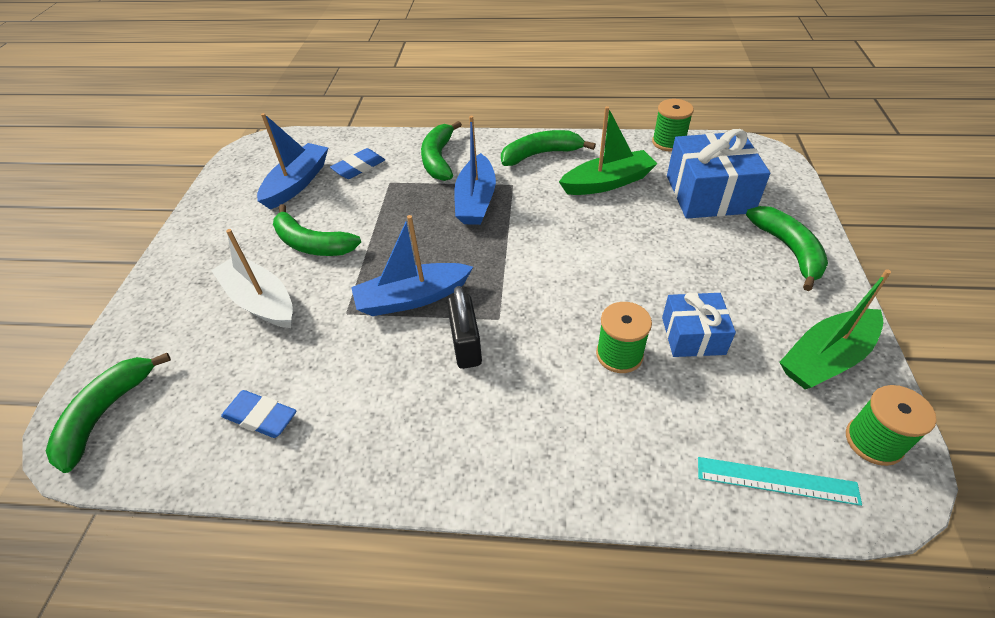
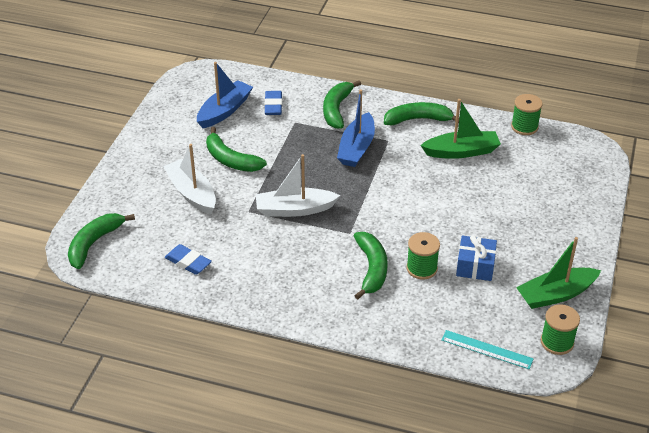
camera: 10 degrees right, 5 degrees down
blue eraser [330,148,385,179] -> blue eraser turned 60 degrees counterclockwise [264,91,282,115]
blue boat [351,215,473,316] -> white boat [256,154,340,217]
black padlock [447,286,482,369] -> none
blue gift [667,129,770,219] -> none
green banana [746,206,828,291] -> green banana moved to [354,232,388,300]

